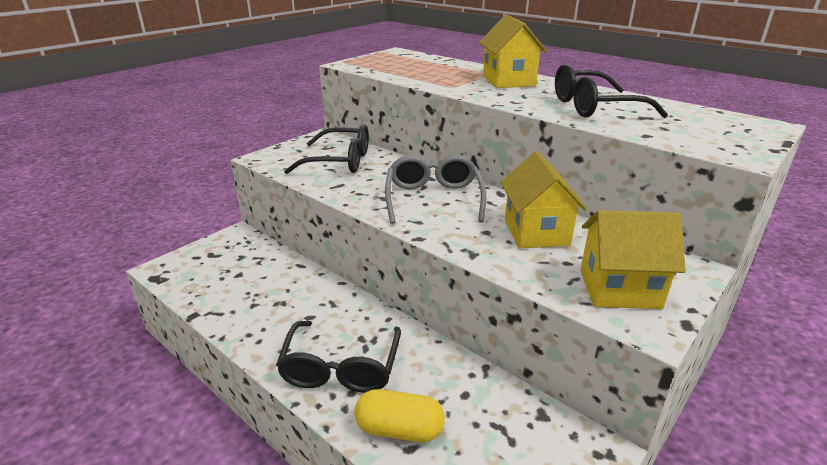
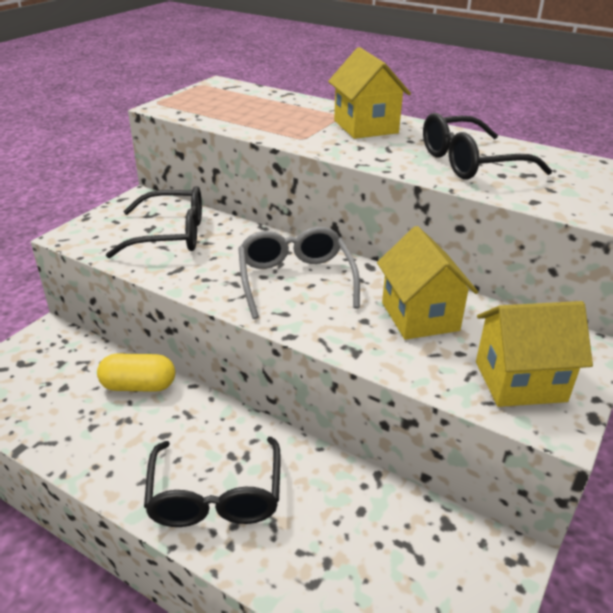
camera: 10 degrees left, 5 degrees up
yellow capsule [354,389,445,442] -> yellow capsule moved to [97,354,175,392]

